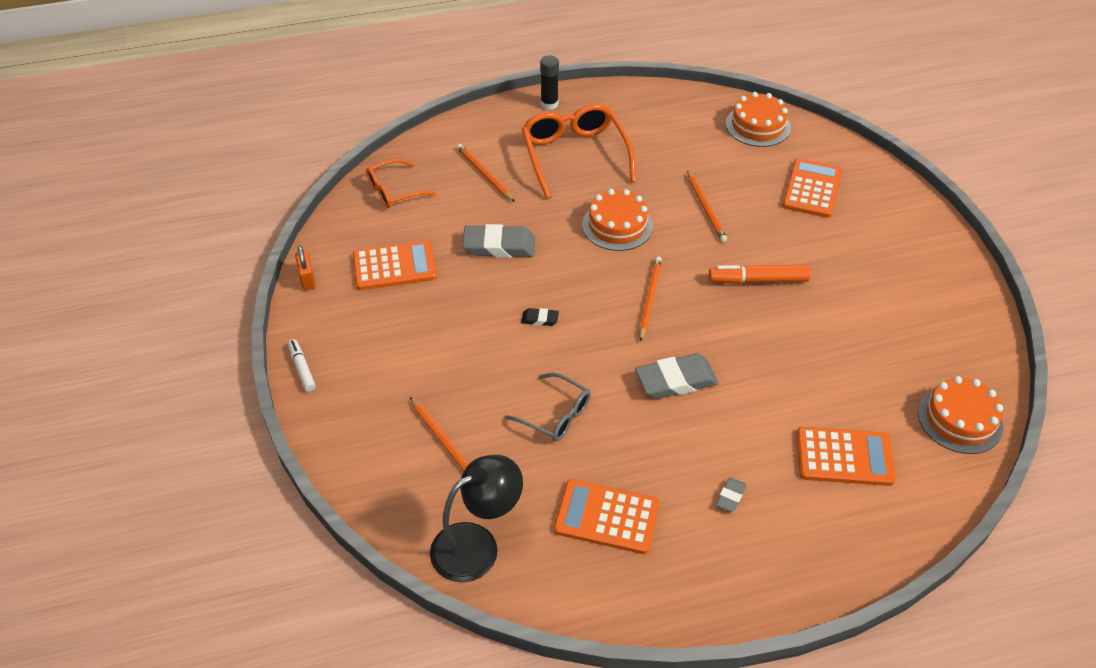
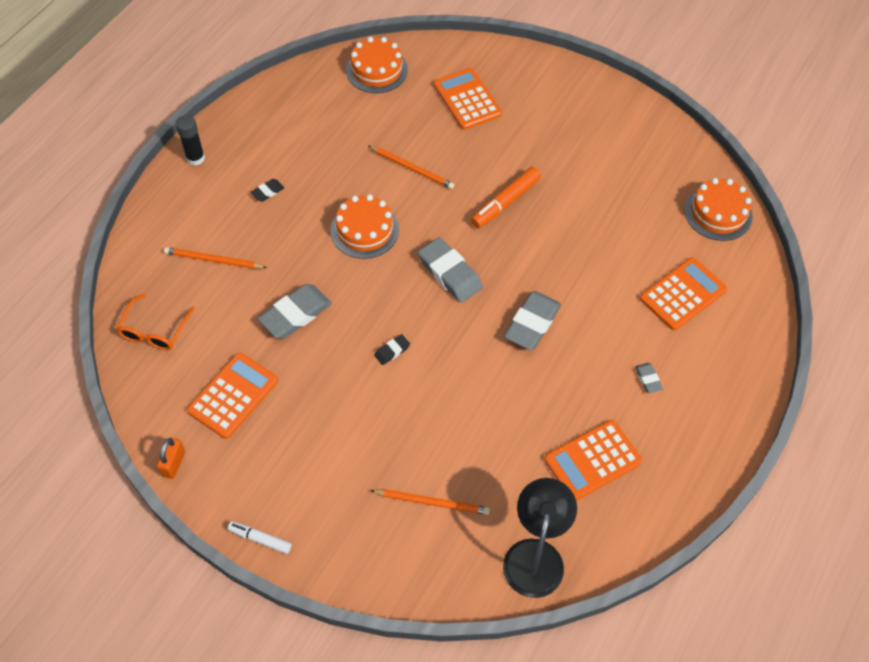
camera: 45 degrees left, 10 degrees up
orange padlock [295,246,316,290] -> orange padlock turned 75 degrees clockwise [157,437,185,479]
grey glasses [504,373,591,441] -> none
orange glasses [522,104,636,199] -> black eraser [251,179,284,202]
orange pencil [639,256,662,342] -> grey eraser [418,237,483,303]

